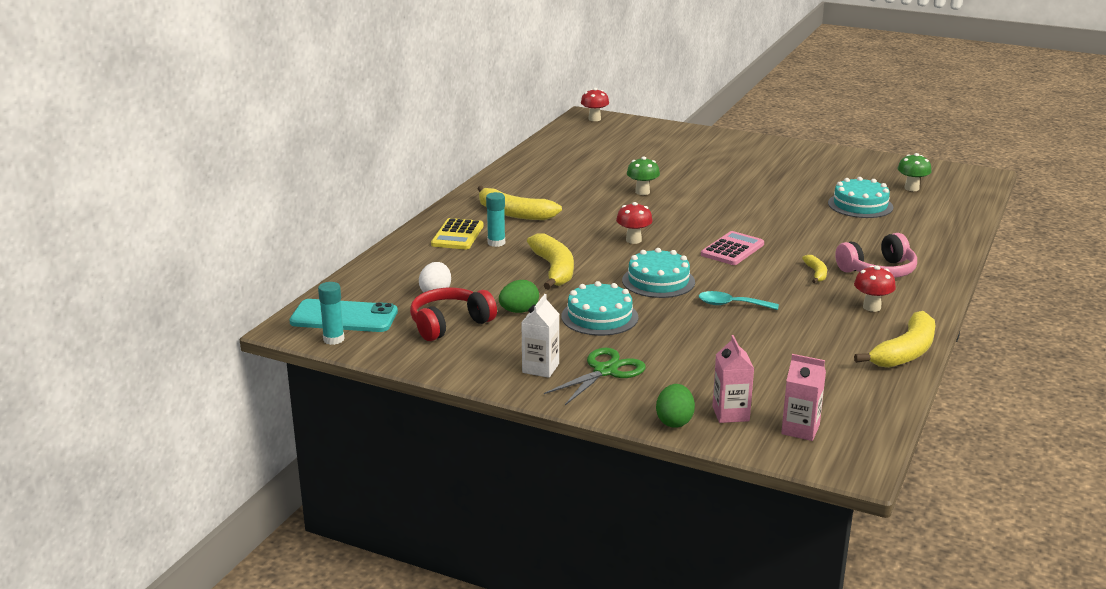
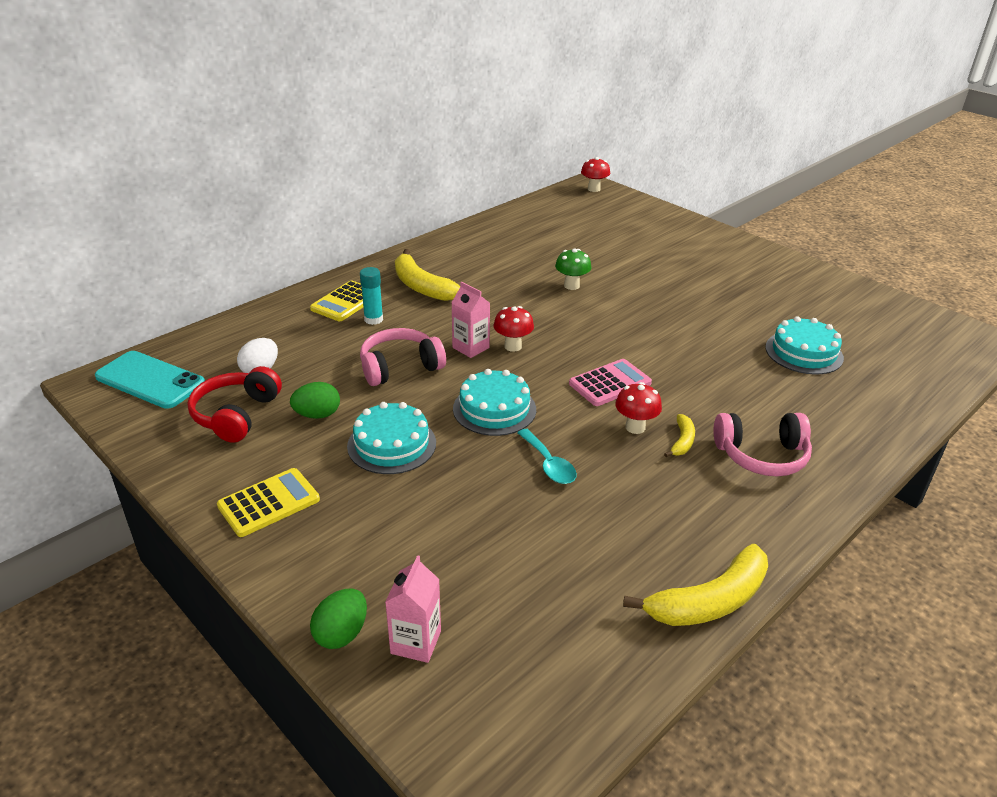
camera: 20 degrees right, 10 degrees up
turquoise glue stick [318,282,345,345] -> none
red headphones [410,288,497,341] -> red headphones turned 60 degrees counterclockwise [187,366,282,443]
white carton [521,294,559,378] -> yellow calculator [217,468,320,537]
yellow banana [527,234,574,290] -> pink headphones [360,328,446,386]
green scissors [544,348,646,405] -> none
turquoise spoon [698,291,779,310] -> turquoise spoon turned 150 degrees counterclockwise [517,429,577,484]
pink carton [781,354,826,441] -> pink carton moved to [452,282,490,358]
red mushroom [854,266,896,312] -> red mushroom moved to [615,382,662,434]
green mushroom [897,153,931,191] -> none

